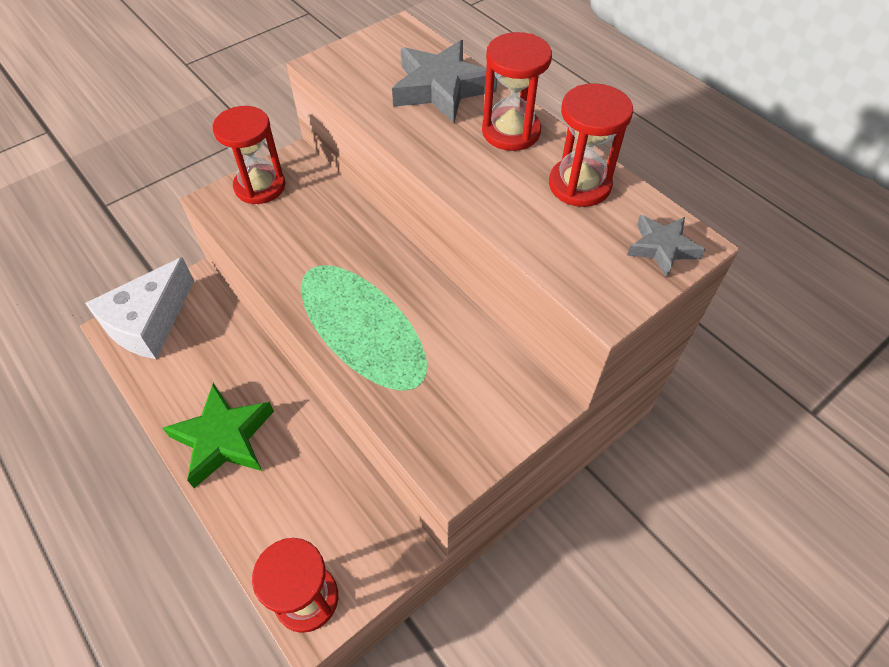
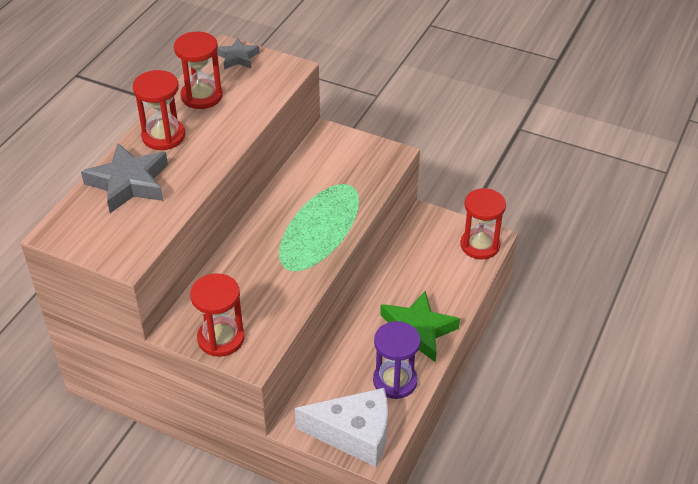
camera: 115 degrees left, 10 degrees down
none -> purple hourglass [373,321,421,399]

